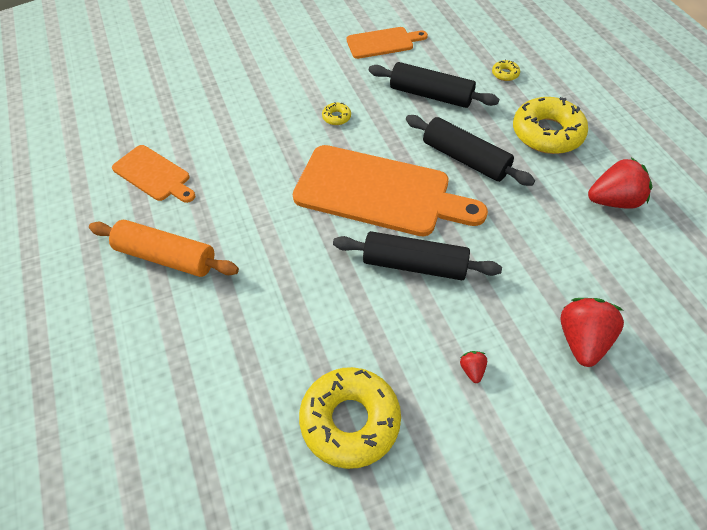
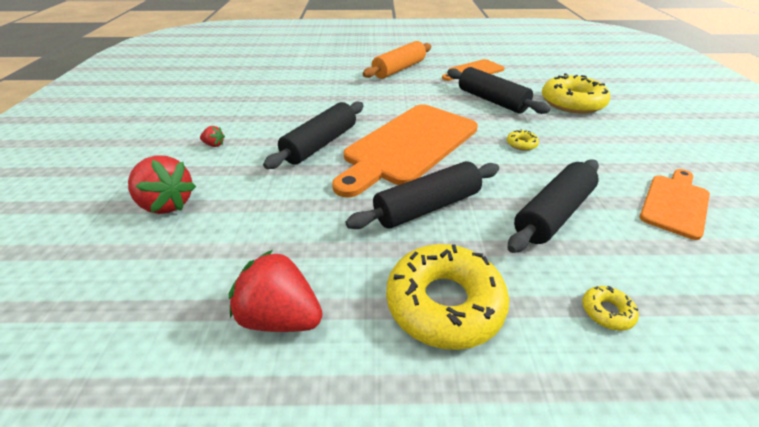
camera: 110 degrees right, 15 degrees down
yellow donut [299,367,401,469] -> yellow donut moved to [542,73,610,114]
orange cutting board [347,27,428,59] -> orange cutting board turned 150 degrees counterclockwise [640,169,710,240]
red strawberry [588,158,652,209] -> red strawberry turned 105 degrees clockwise [228,250,323,332]
none -> black rolling pin [447,67,550,114]

